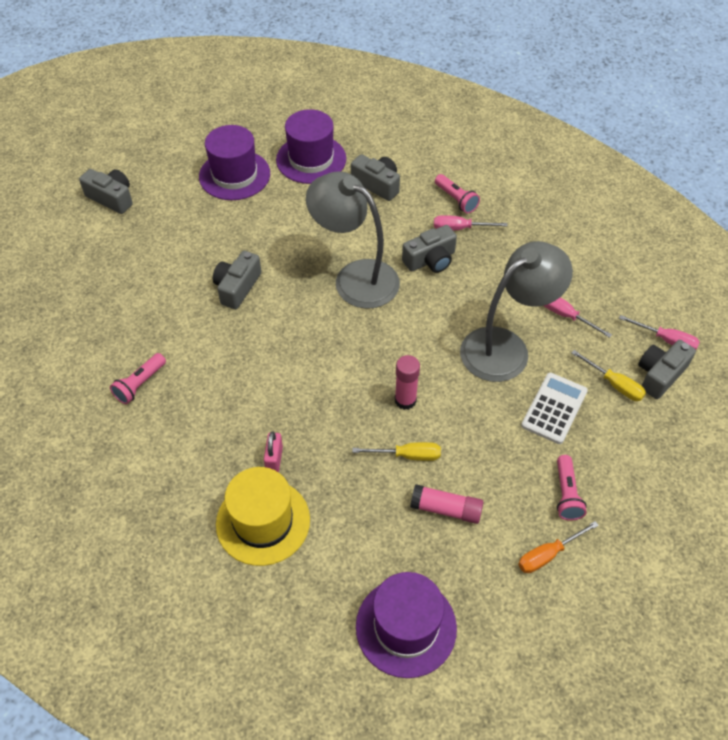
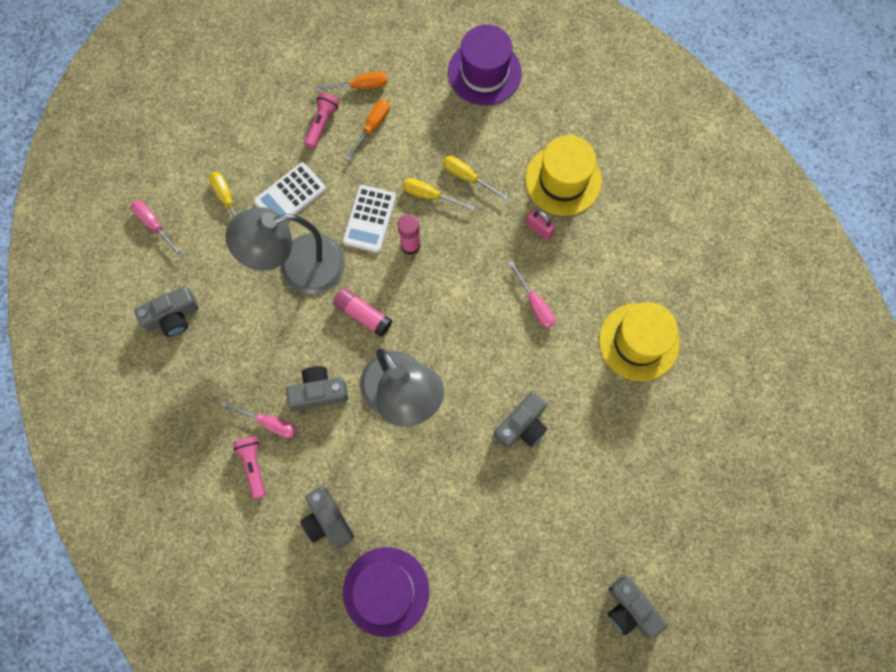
camera: 160 degrees left, 20 degrees up
pink flashlight [110,353,166,404] -> yellow hat [599,302,679,381]
purple hat [199,125,270,200] -> none
pink padlock [264,432,283,472] -> pink padlock turned 75 degrees counterclockwise [526,209,556,240]
pink glue stick [410,484,484,524] -> pink glue stick moved to [333,288,392,337]
pink screwdriver [543,297,612,338] -> pink screwdriver moved to [508,261,555,328]
grey camera [638,340,696,399] -> grey camera moved to [134,286,199,337]
none -> white calculator [342,185,396,253]
none -> orange screwdriver [346,99,390,161]
none -> yellow screwdriver [443,156,509,201]

